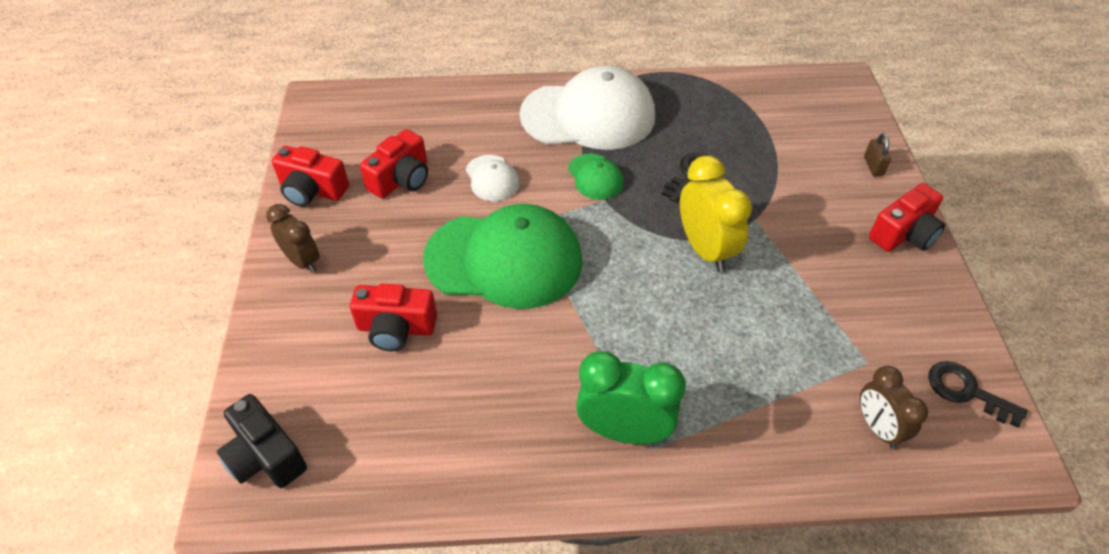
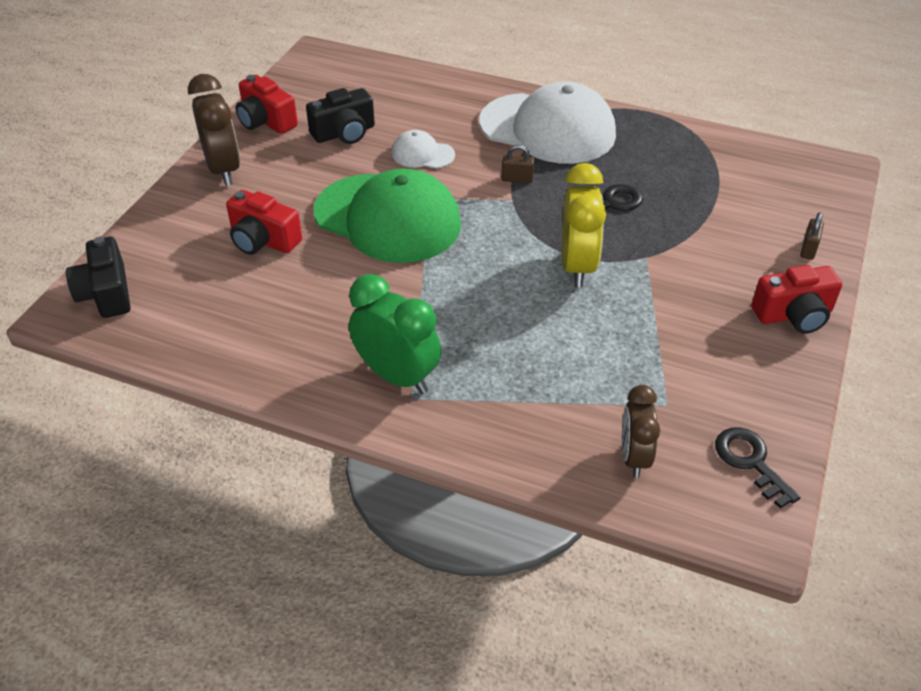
camera: 25 degrees right, 5 degrees down
brown clock [266,204,319,273] -> brown clock [188,74,240,186], size x1.53
red camera [360,129,428,198] -> black camera [306,88,375,144]
white cap [466,155,520,201] -> white cap turned 105 degrees clockwise [392,130,455,169]
green cap [568,154,624,200] -> brown padlock [501,145,534,183]

